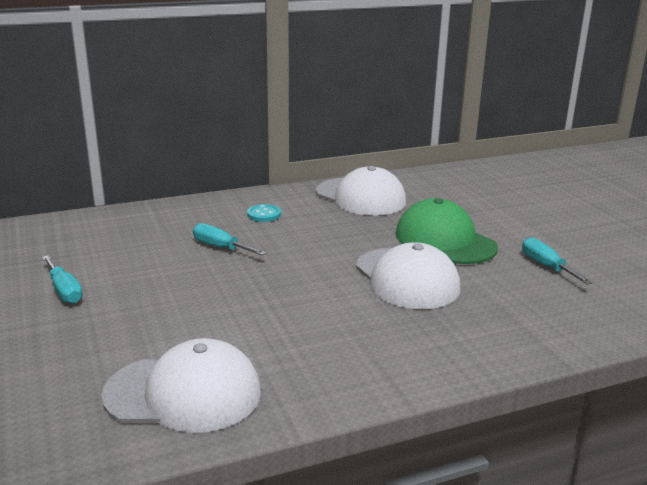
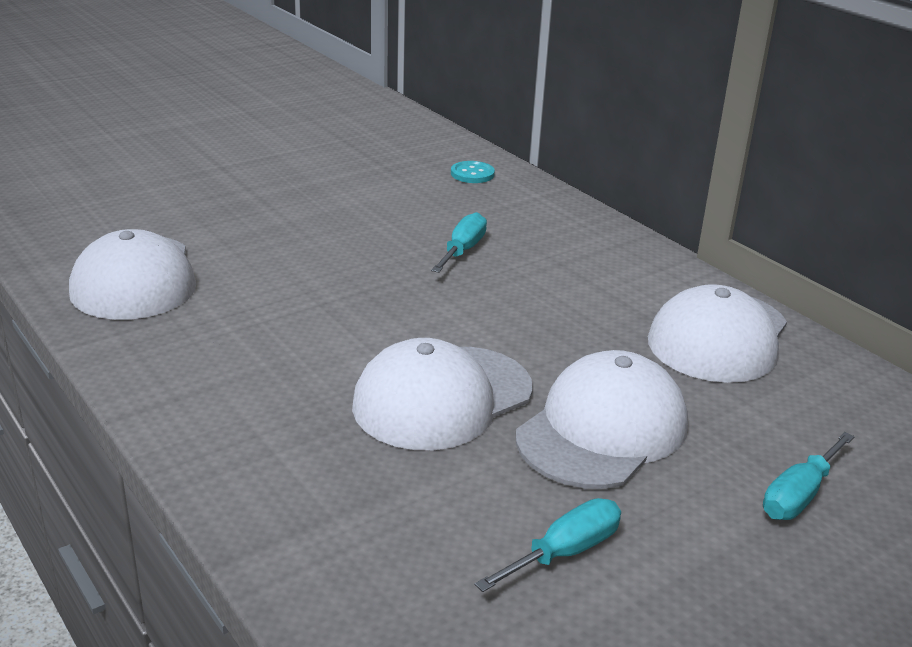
camera: 75 degrees right, 5 degrees up
turquoise screwdriver [42,256,83,304] -> turquoise screwdriver moved to [763,432,855,520]
turquoise button [247,204,281,222] -> turquoise button moved to [451,161,495,183]
green cap [396,198,498,264] -> white cap [516,350,688,489]

